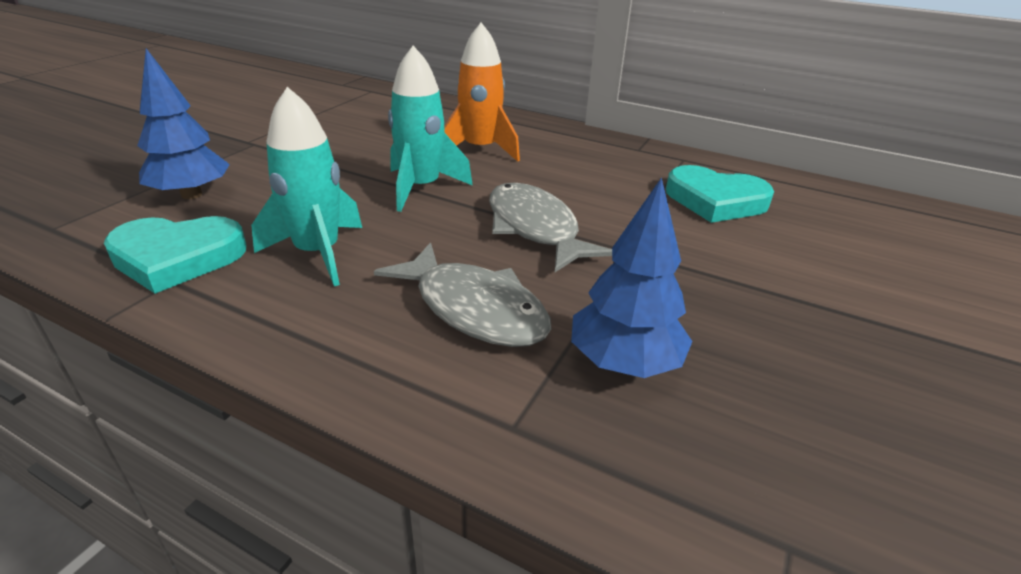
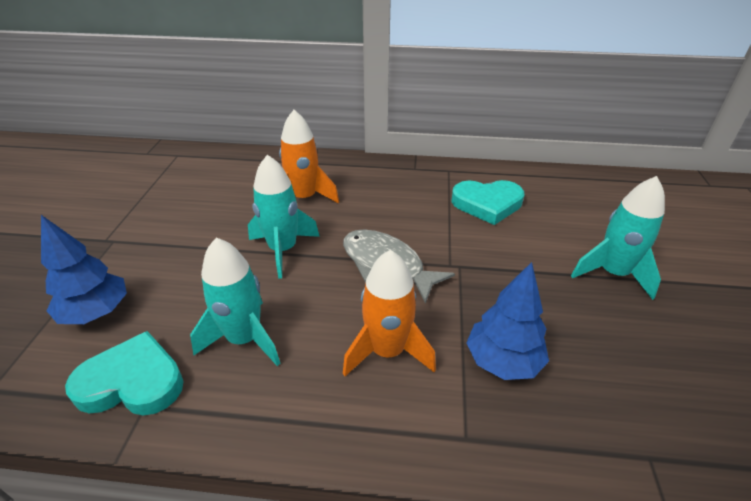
camera: 20 degrees left, 5 degrees up
turquoise heart [104,216,247,293] -> turquoise heart turned 150 degrees counterclockwise [65,331,184,416]
grey fish [374,242,551,347] -> orange rocket [343,250,436,376]
none -> turquoise rocket [571,176,665,300]

